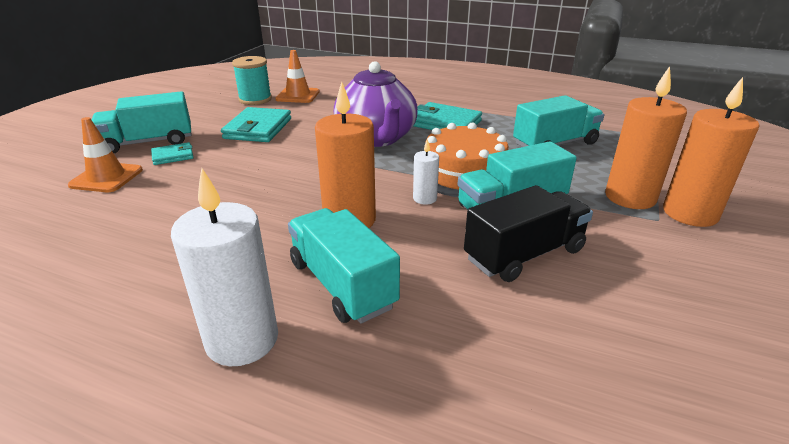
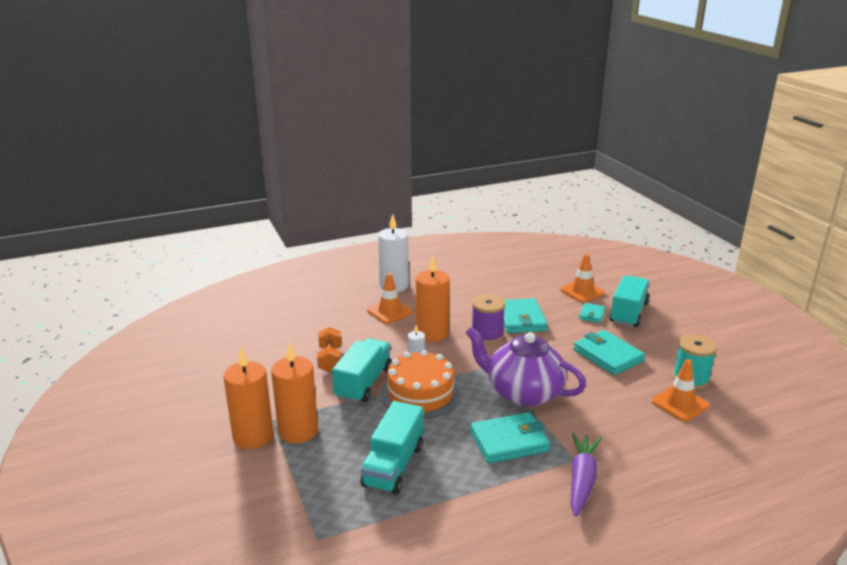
camera: 135 degrees right, 5 degrees down
turquoise truck [288,208,400,324] -> orange traffic cone [367,273,413,324]
black truck [464,185,593,282] -> orange dumbbell [317,327,341,372]
none -> purple spool [472,294,505,344]
none -> turquoise wallet [503,298,548,333]
none -> purple carrot [571,433,602,517]

